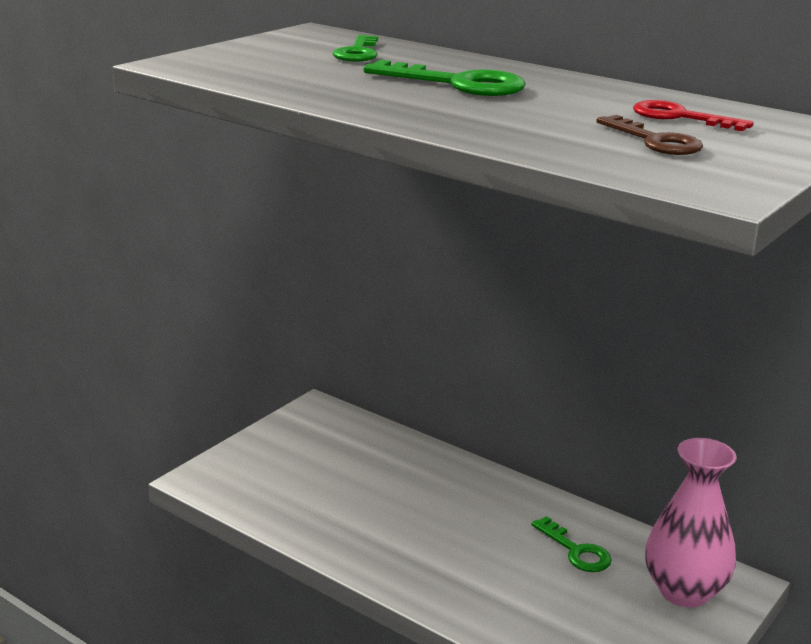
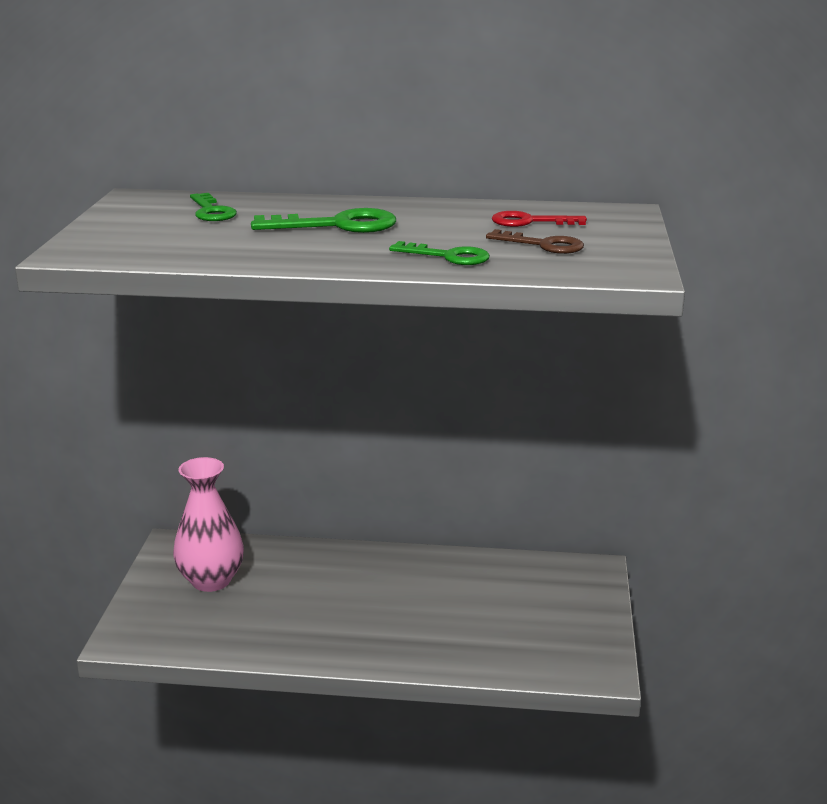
camera: 30 degrees left, 0 degrees up
green key [531,516,612,572] -> green key moved to [389,241,490,265]
pink vase [645,438,737,607] -> pink vase moved to [173,457,244,592]

